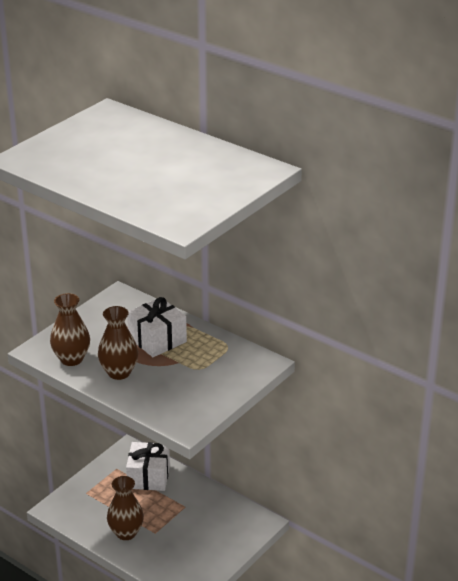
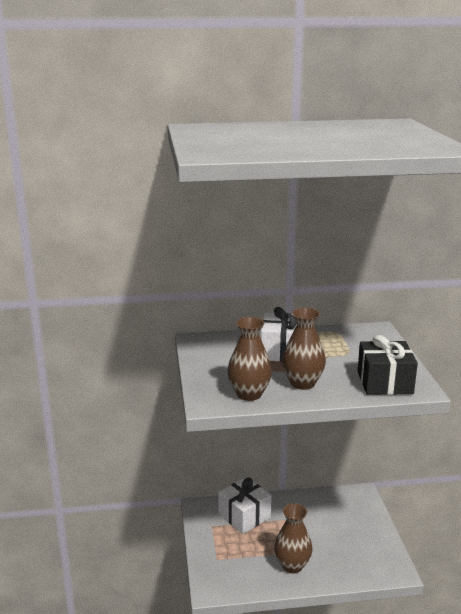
camera: 45 degrees left, 10 degrees down
none -> black gift [358,335,418,395]

